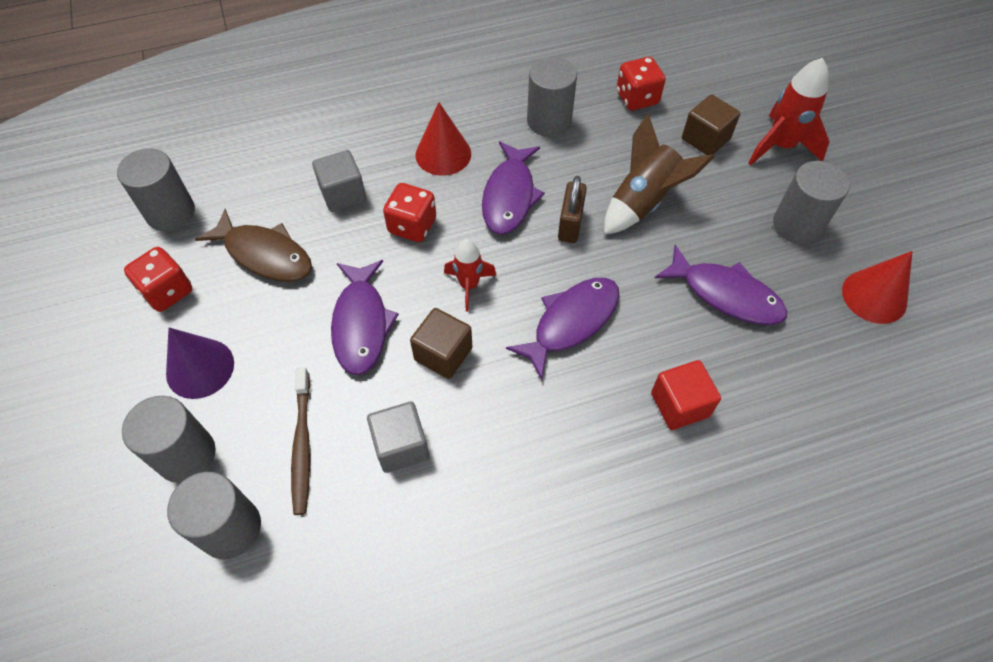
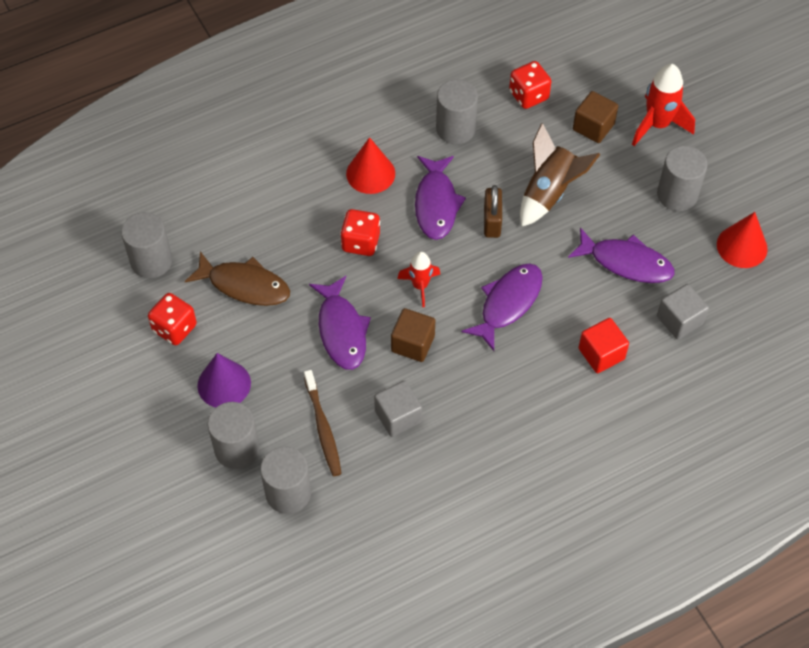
camera: 10 degrees left, 0 degrees up
grey cube [312,150,366,212] -> grey cube moved to [657,284,709,339]

